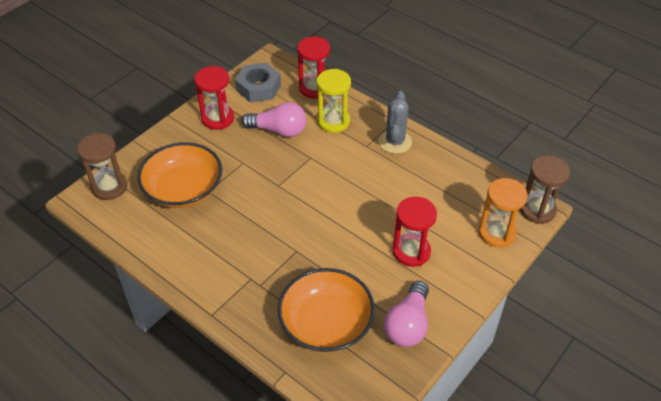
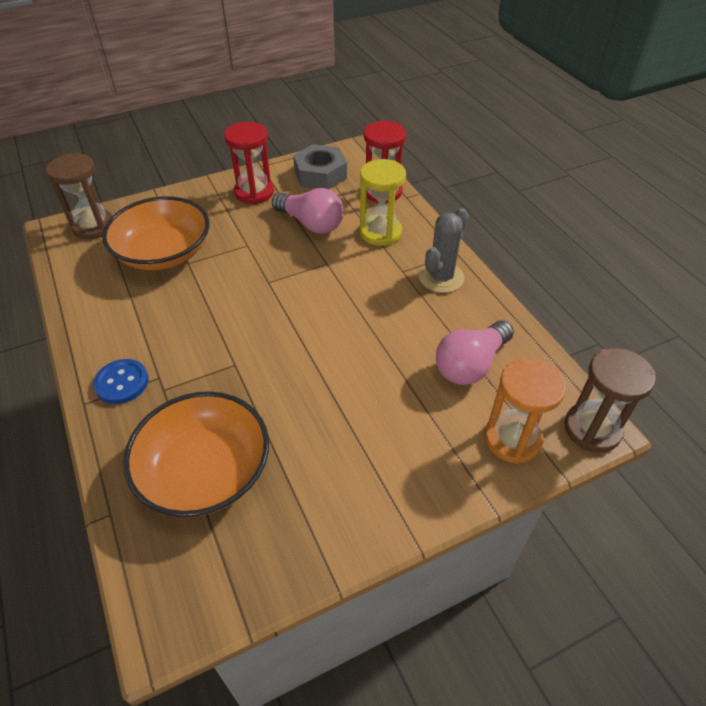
camera: 25 degrees right, 0 degrees up
pink light bulb [384,281,429,347] -> pink light bulb moved to [436,320,514,385]
red hourglass [393,197,437,267] -> none
none -> blue button [93,359,149,404]

